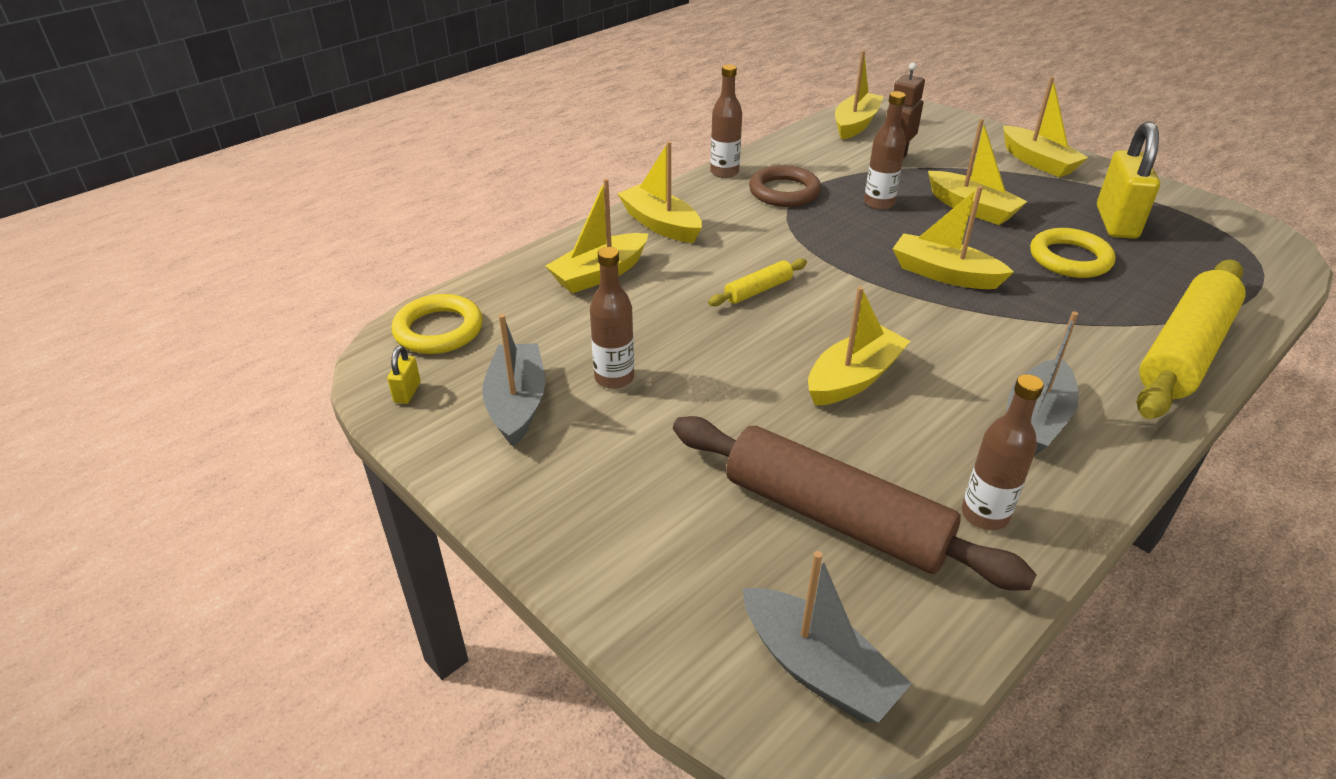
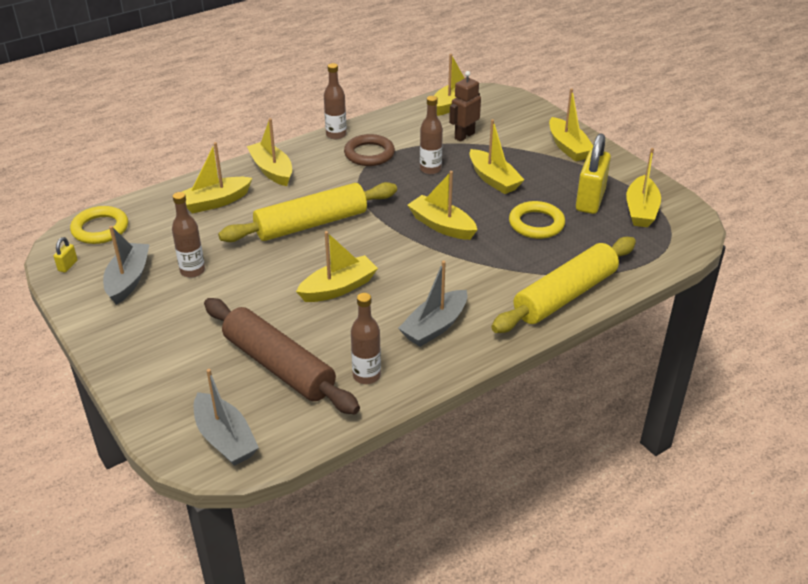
camera: 10 degrees right, 0 degrees up
yellow rolling pin [708,259,807,306] -> yellow rolling pin [218,182,397,242], size x2.24
none -> yellow boat [626,148,661,227]

